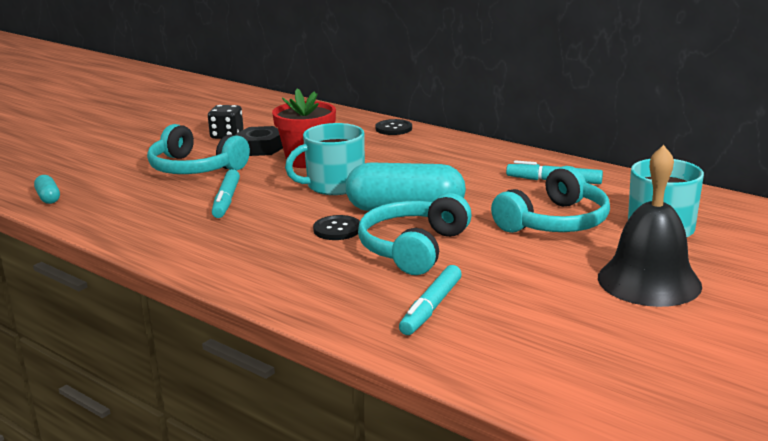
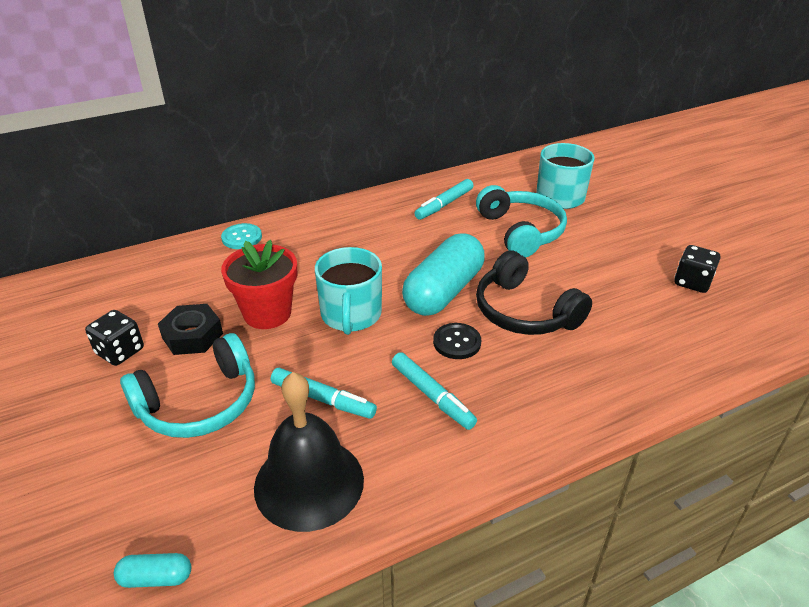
camera: 65 degrees left, 15 degrees up
turquoise headphones [358,193,472,275] -> black headphones [476,250,592,335]
black button [376,119,412,135] -> turquoise button [221,223,262,249]
turquoise marker [399,265,462,335] -> turquoise marker moved to [392,352,477,430]
black bell [598,145,702,307] -> black bell moved to [254,372,364,532]
none -> black dice [674,245,720,293]

